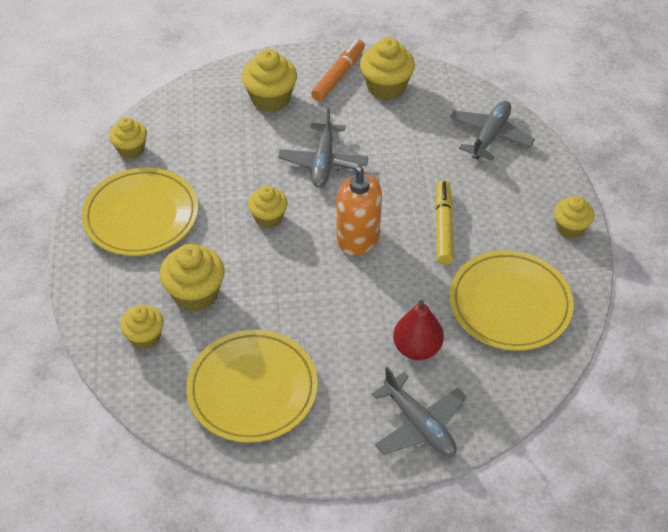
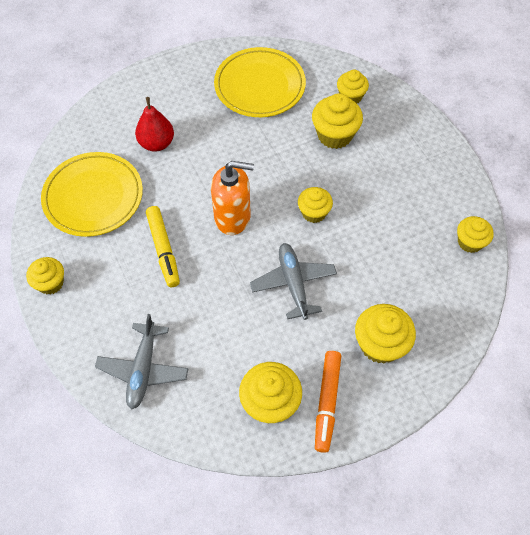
camera: 160 degrees right, 10 degrees up
yellow plate [82,168,198,256] -> none
grey plane [372,367,467,457] -> none

